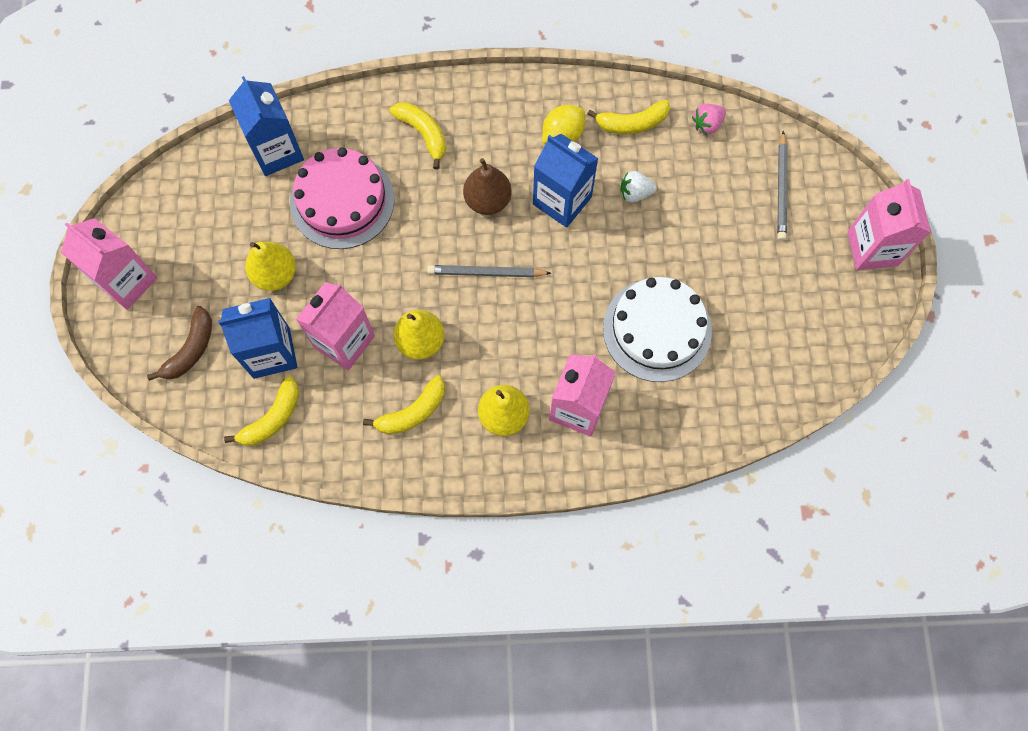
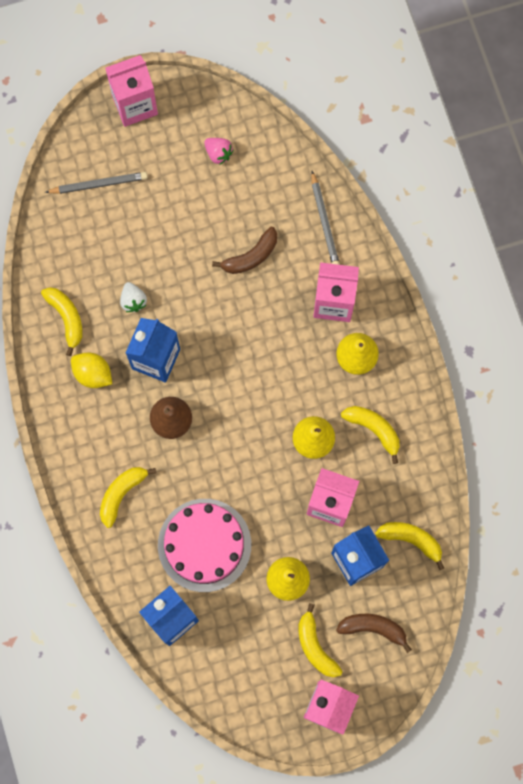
camera: 105 degrees left, 5 degrees up
grey pencil [427,265,551,277] -> grey pencil moved to [311,171,340,265]
white cake [603,277,712,382] -> brown banana [212,227,277,274]
pink strawberry [692,104,726,135] -> pink strawberry moved to [204,138,233,165]
none -> yellow banana [299,603,343,677]

